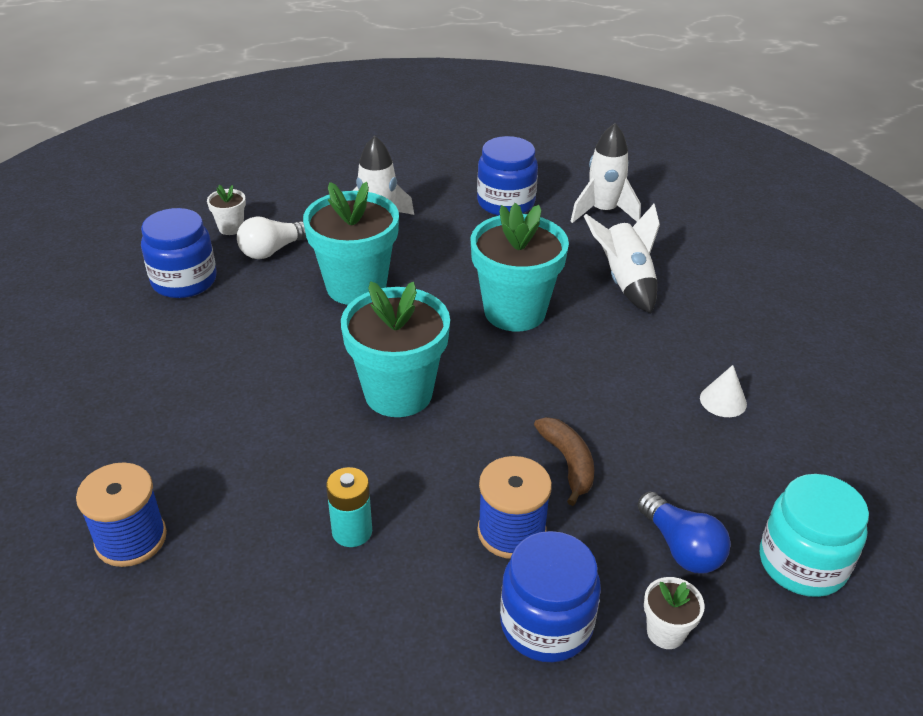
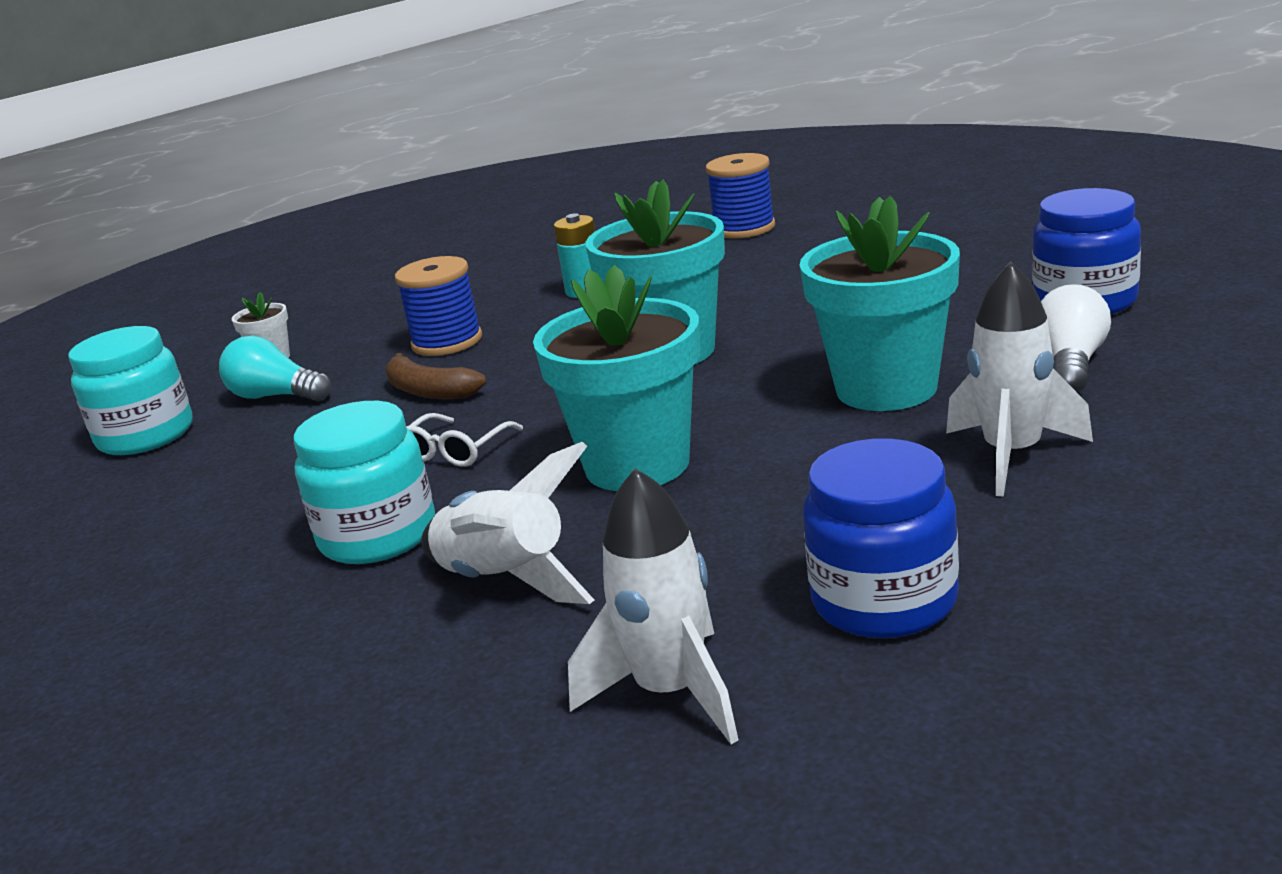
camera: 150 degrees right, 15 degrees down
white flower pot [207,185,246,235] -> none
blue jar [500,531,601,662] -> none
blue light bulb [638,491,731,573] -> turquoise light bulb [219,336,331,401]
white cone [700,365,747,417] -> none
none -> turquoise jar [294,401,435,564]
none -> white glasses [406,413,523,467]

